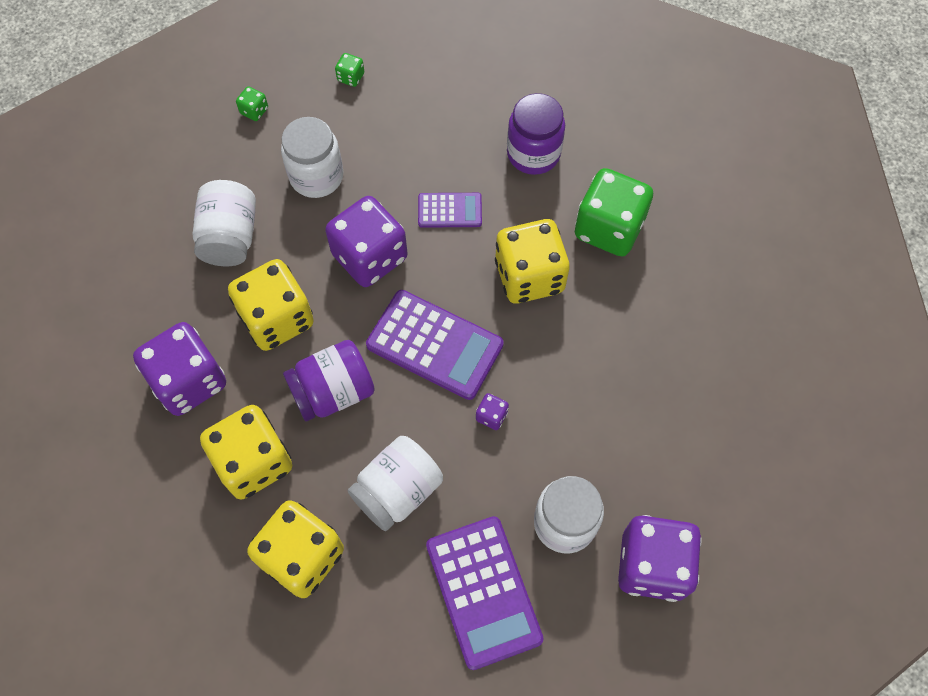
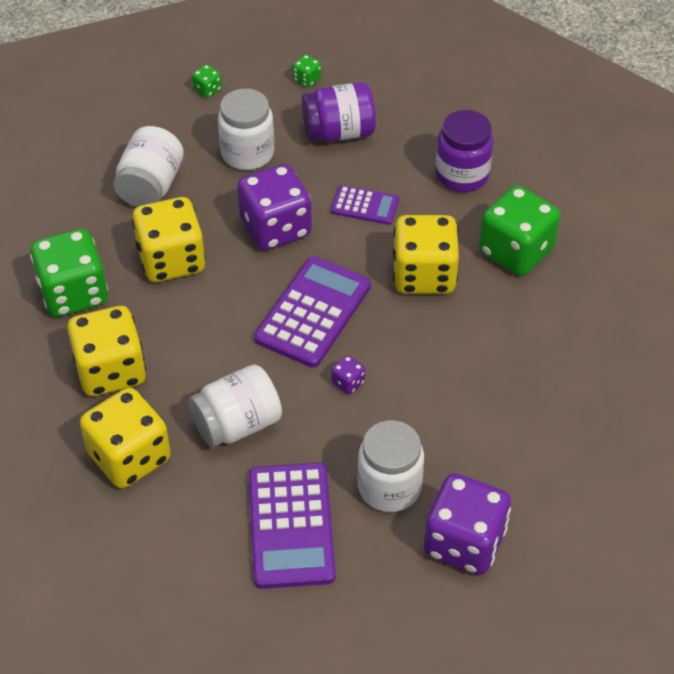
camera: 15 degrees right, 15 degrees down
purple dice [133,322,226,416] -> green dice [30,229,108,317]
purple jar [283,340,375,421] -> purple jar moved to [302,82,376,142]
purple calculator [366,290,504,400] -> purple calculator turned 105 degrees counterclockwise [254,256,371,368]

